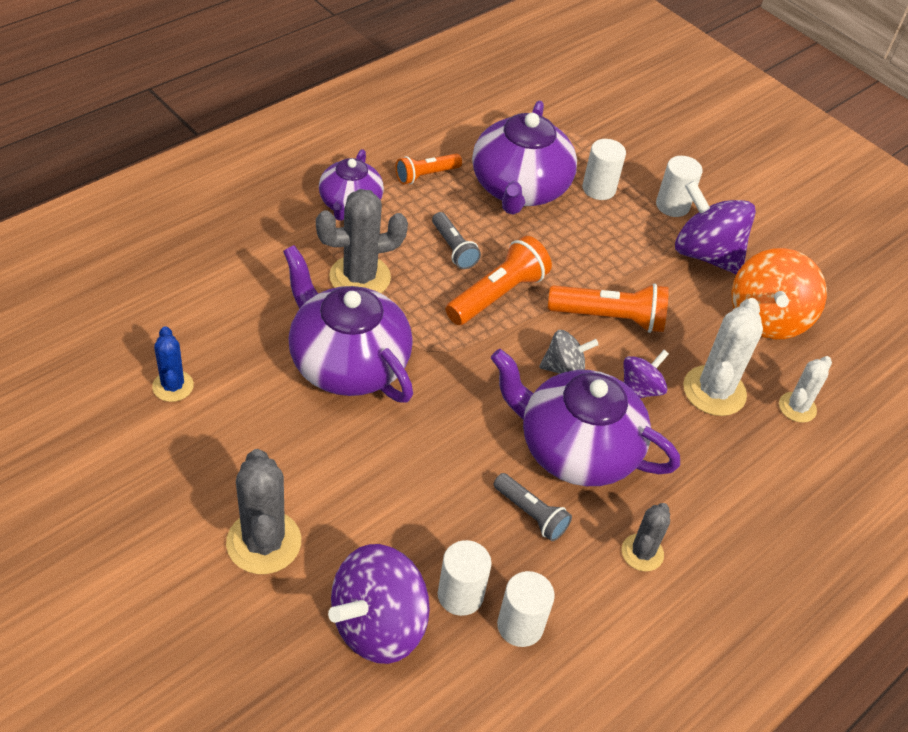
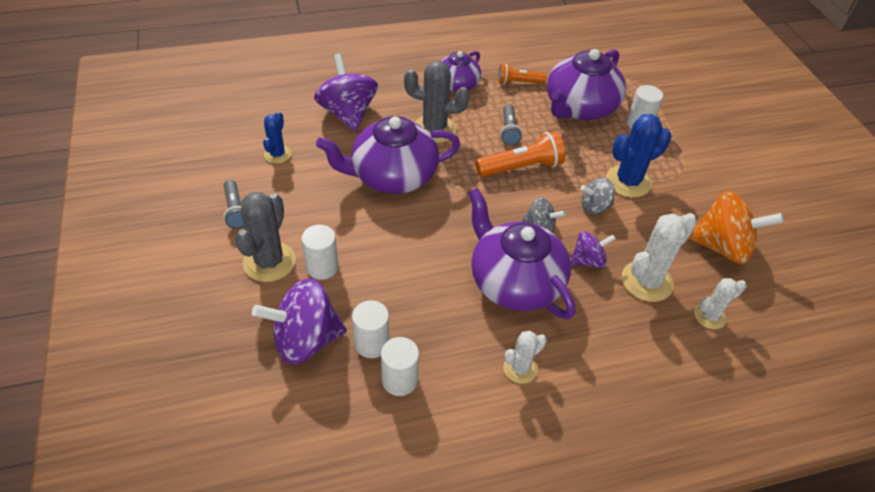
camera: 30 degrees right, 0 degrees up
purple teapot [283,245,413,403] -> purple teapot turned 90 degrees counterclockwise [316,116,461,194]
grey flashlight [494,473,572,541] -> grey flashlight moved to [223,180,244,229]
orange flashlight [548,283,669,333] -> grey spinning top [581,178,615,215]
grey cactus [622,503,670,571] -> white cactus [504,331,547,384]
white cylinder [656,156,703,217] -> white cylinder moved to [301,225,339,280]
purple spinning top [675,180,756,275] -> purple spinning top moved to [314,53,378,131]
orange spinning top [732,248,827,339] -> orange spinning top turned 120 degrees counterclockwise [689,191,784,264]
none -> blue cactus [606,114,671,198]

